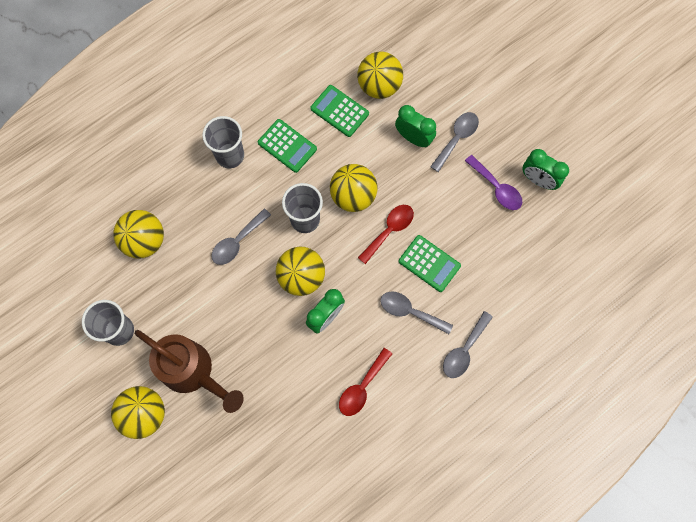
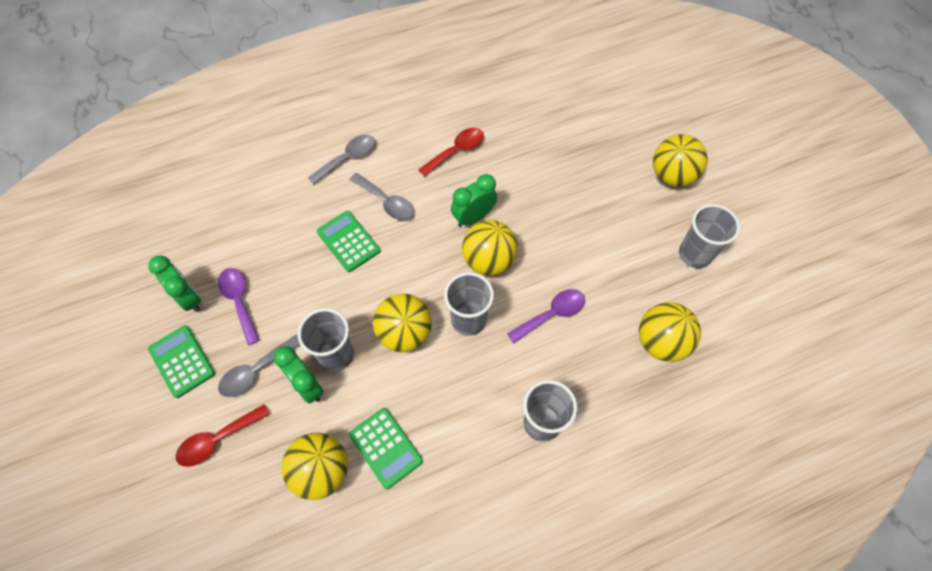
camera: 165 degrees left, 10 degrees down
brown watering can [135,330,244,413] -> none
grey spoon [212,209,271,265] -> purple spoon [507,289,585,343]
green calculator [258,119,317,173] -> green calculator moved to [148,325,215,398]
red spoon [358,205,414,264] -> red spoon moved to [175,404,270,467]
none -> grey cup [298,308,354,371]

